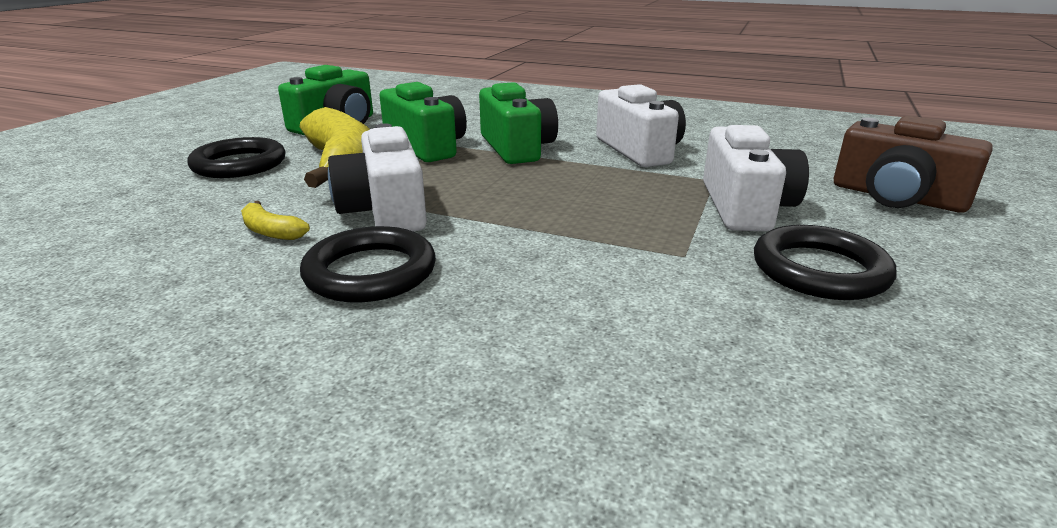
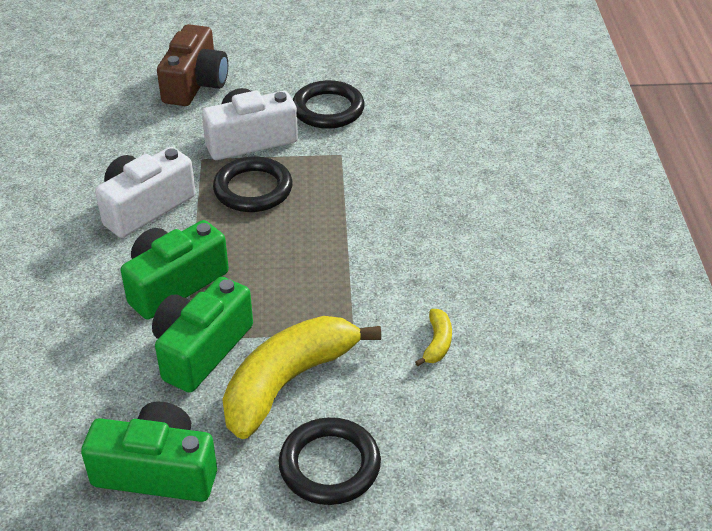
camera: 115 degrees left, 15 degrees up
black ring [300,226,436,303] -> black ring moved to [213,156,293,212]
white camera [328,123,427,231] -> none

